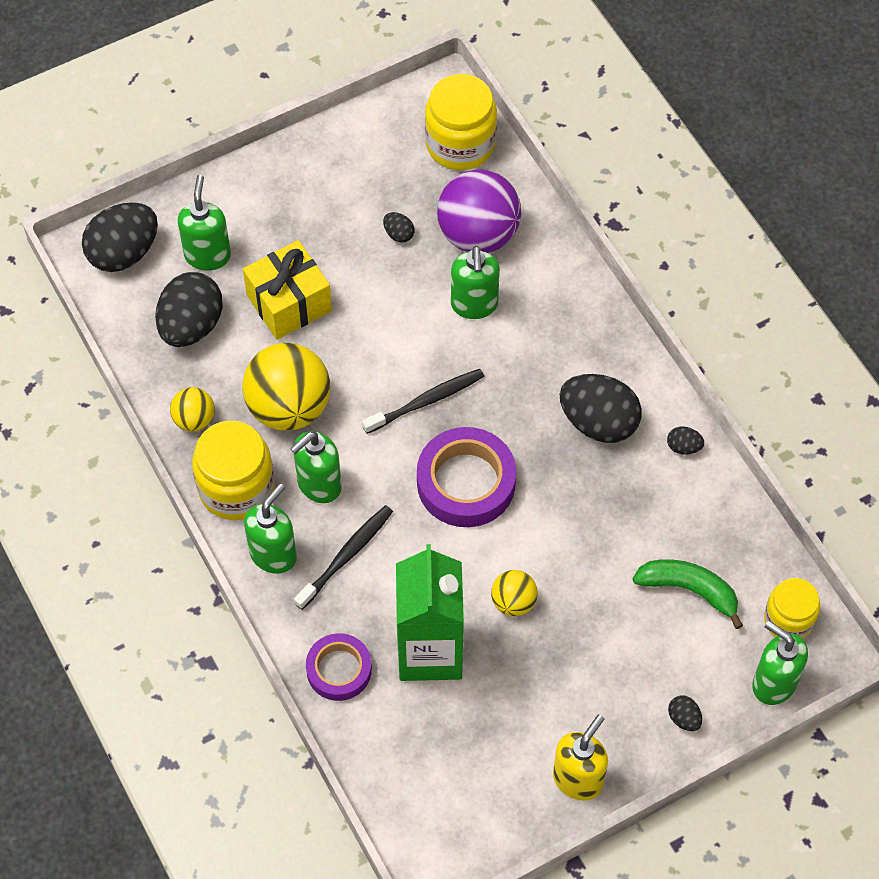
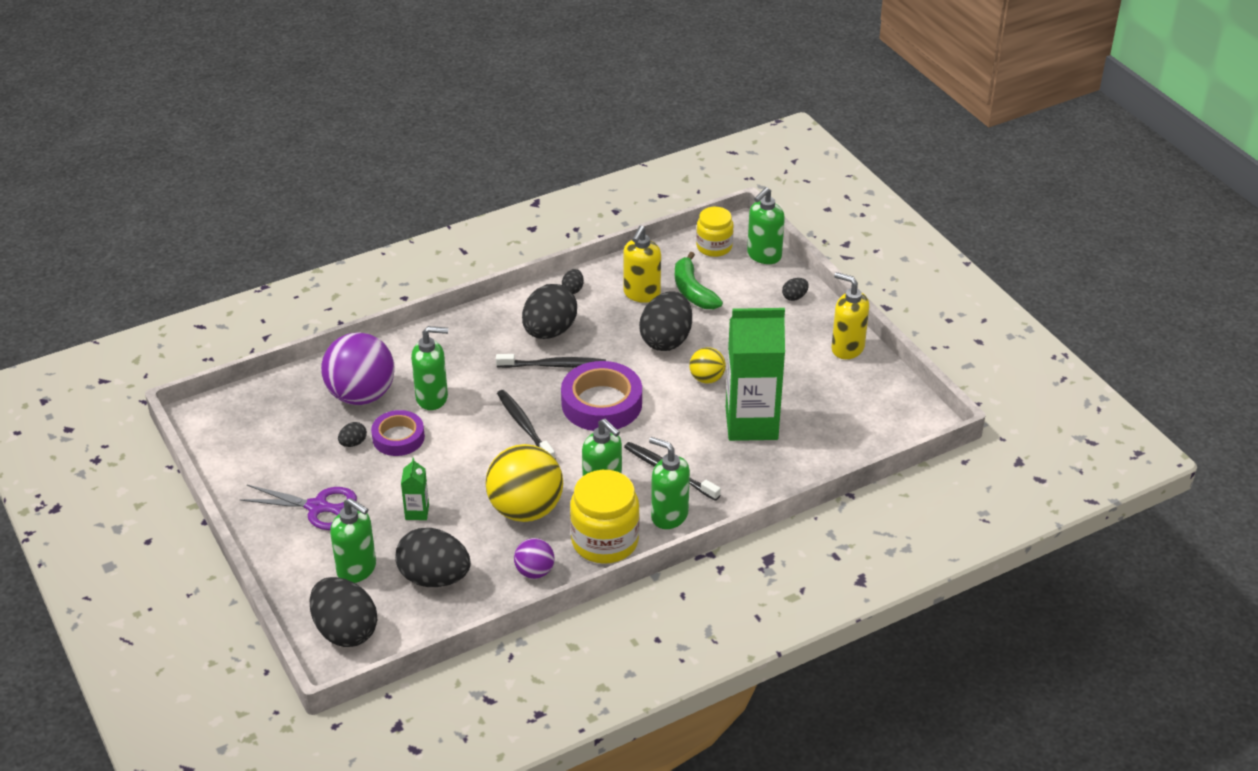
camera: 90 degrees left, 20 degrees down
yellow ball [170,387,215,432] -> purple ball [514,538,554,579]
green soap dispenser [178,175,231,271] -> green soap dispenser turned 150 degrees counterclockwise [330,498,376,583]
yellow gift [243,240,332,340] -> green carton [401,458,429,520]
purple tape [306,633,372,701] -> purple tape moved to [371,410,425,456]
yellow jar [425,74,497,170] -> none
green banana [633,560,743,629] -> green banana turned 45 degrees counterclockwise [675,252,723,309]
none -> purple scissors [239,485,357,530]
none -> black toothbrush [496,354,606,368]
none -> yellow soap dispenser [623,226,661,303]
none -> black egg [639,291,692,351]

